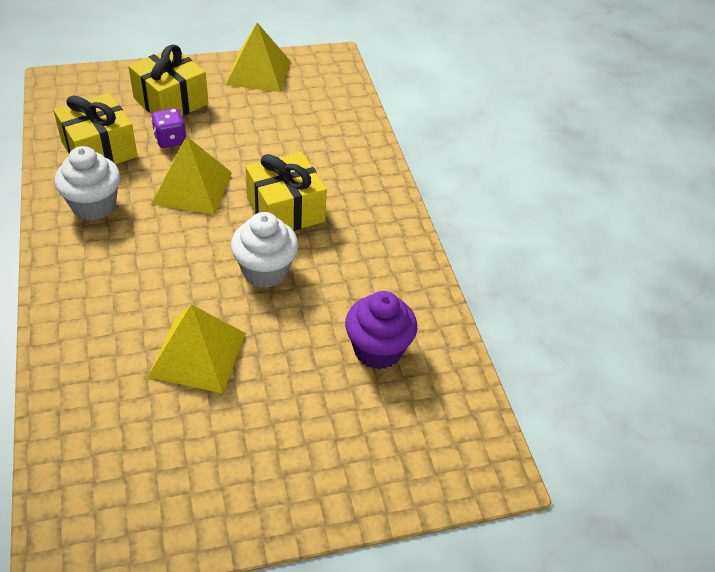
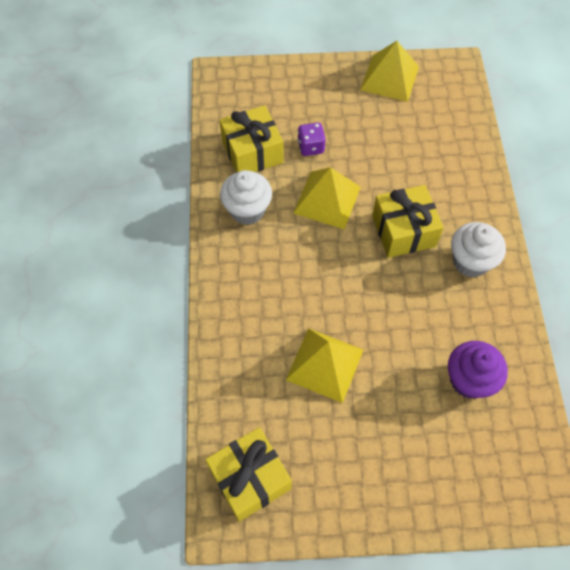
camera: 15 degrees right, 15 degrees up
yellow gift [128,45,208,116] -> yellow gift moved to [205,427,292,522]
white cupcake [231,212,298,288] -> white cupcake moved to [451,222,506,278]

